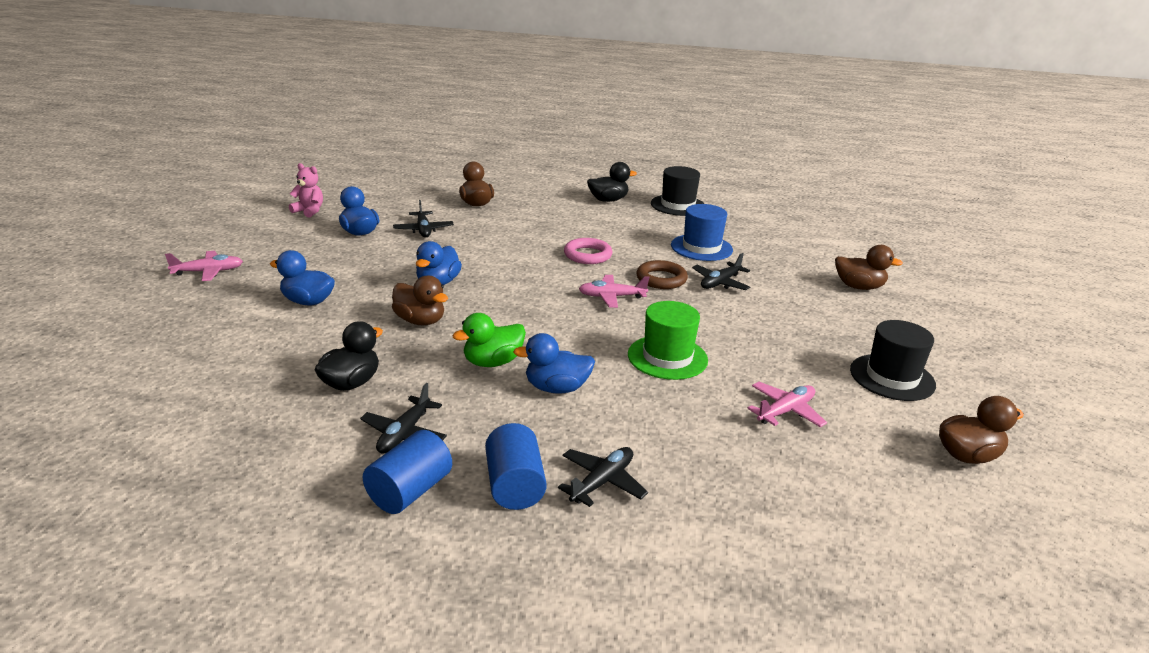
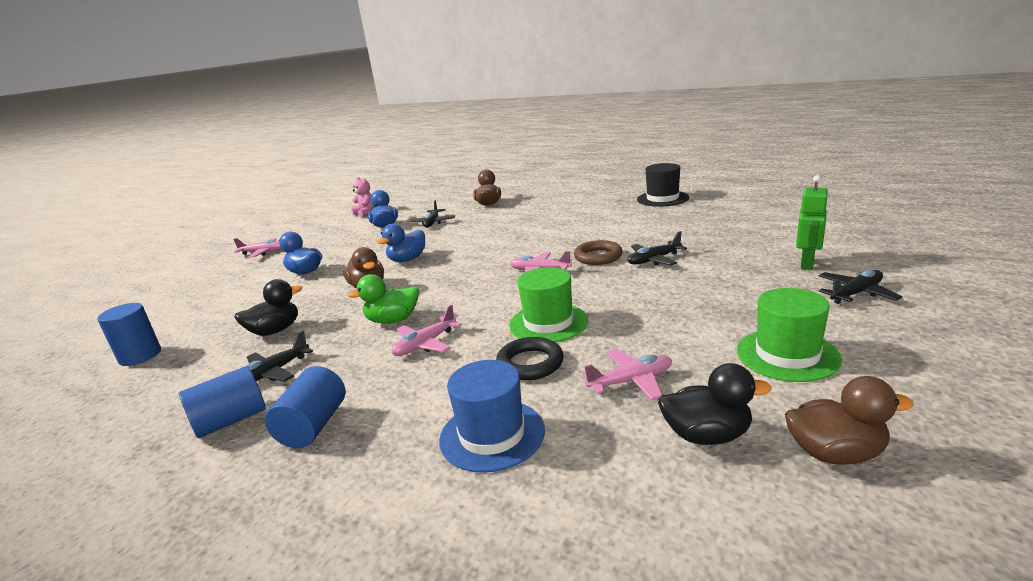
camera: 25 degrees right, 5 degrees down
blue duck [513,333,595,394] -> pink plane [392,305,462,356]
black plane [558,447,648,507] -> black plane moved to [819,270,902,304]
pink ring [564,238,613,264] -> none
black duck [587,162,637,202] -> black duck moved to [658,363,772,445]
blue hat [671,204,733,261] -> blue hat moved to [439,360,545,473]
brown duck [835,245,903,290] -> green robot [796,175,829,270]
black hat [850,320,936,401] -> green hat [737,288,842,382]
none -> blue cylinder [97,303,161,366]
none -> black ring [496,337,564,380]

